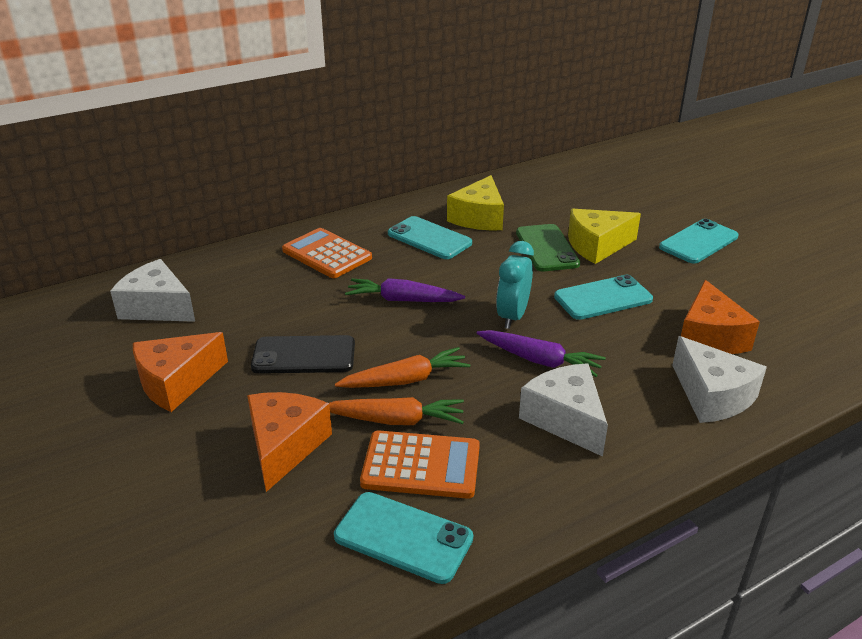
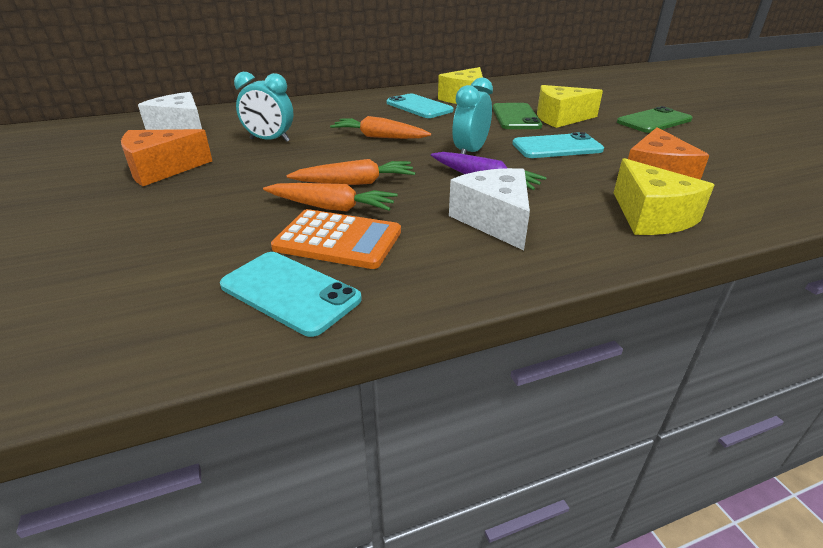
camera: 10 degrees right, 0 degrees up
orange cheese [247,392,332,492] -> none
black phone [251,335,355,374] -> none
orange calculator [282,228,372,278] -> none
purple carrot [345,278,465,302] -> orange carrot [330,116,431,139]
turquoise phone [659,219,739,263] -> green phone [617,106,693,133]
white cheese [672,336,767,423] -> yellow cheese [614,158,714,235]
none -> turquoise clock [234,72,293,142]

